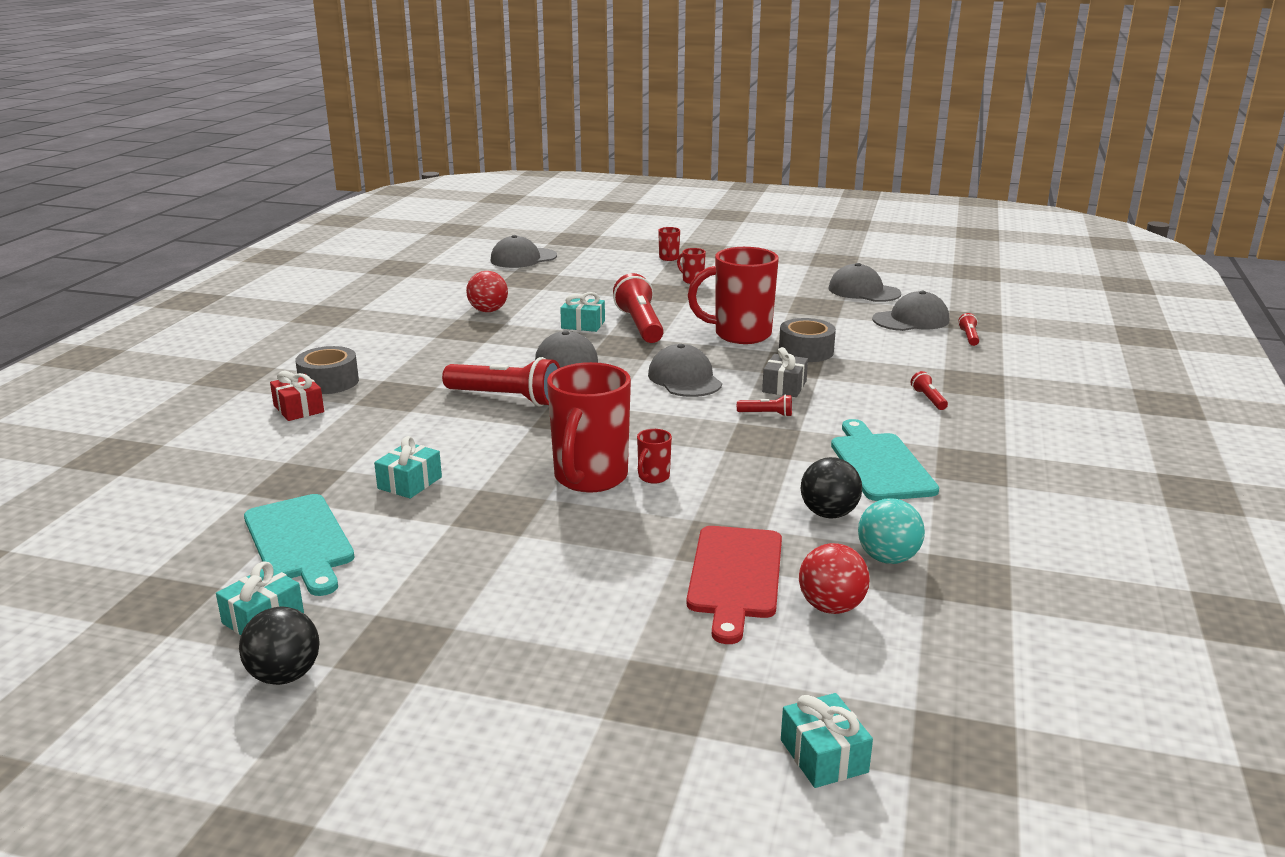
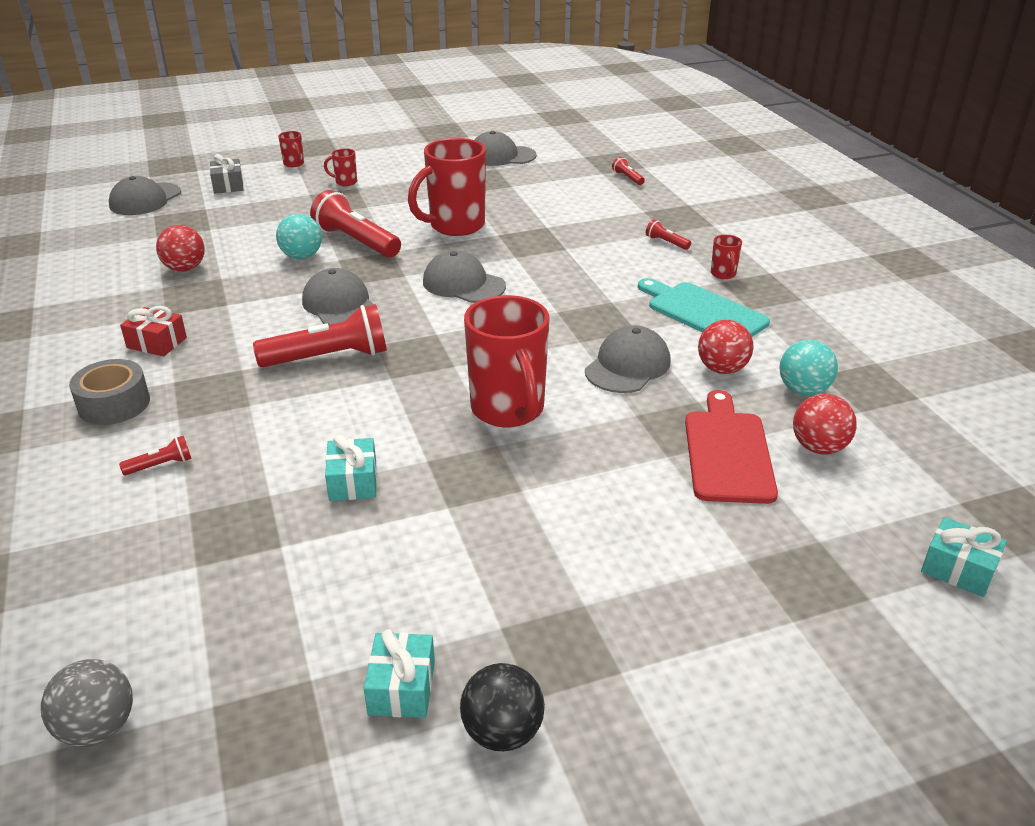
camera: 35 degrees left, 10 degrees up
turquoise cutting board [244,494,355,596] -> none
red gift [270,371,324,421] -> red gift moved to [120,306,187,356]
turquoise gift [560,292,605,332] -> turquoise ball [276,214,322,259]
red mug [637,429,672,484] -> red mug moved to [711,234,742,279]
red cutting board [687,526,782,644] -> red cutting board turned 150 degrees counterclockwise [685,390,778,504]
red flashlight [737,394,792,417] -> red flashlight moved to [119,436,192,475]
grey gift [762,347,808,397] -> grey gift moved to [210,154,244,194]
grey tape [779,318,836,362] -> none
black ball [800,457,862,518] -> red ball [698,320,754,374]
grey cap [872,291,949,331] -> grey cap moved to [585,325,671,393]
none -> grey ball [41,659,133,747]

